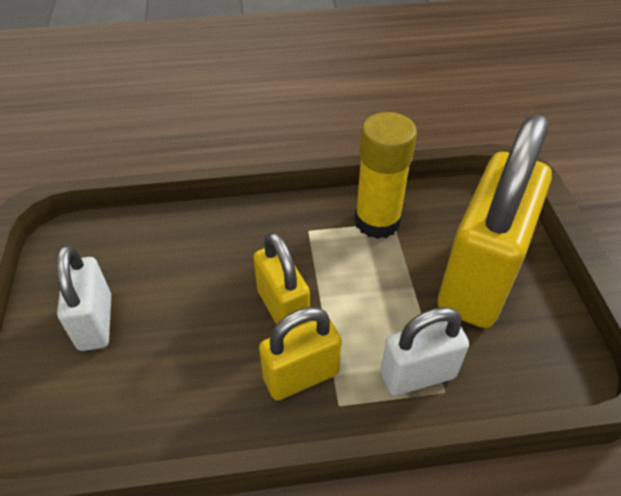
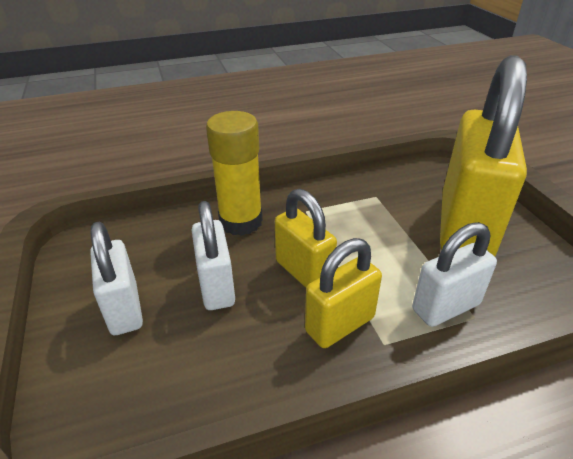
camera: 10 degrees left, 10 degrees down
yellow glue stick [355,112,417,239] -> yellow glue stick moved to [206,111,263,236]
none -> white padlock [192,201,235,310]

